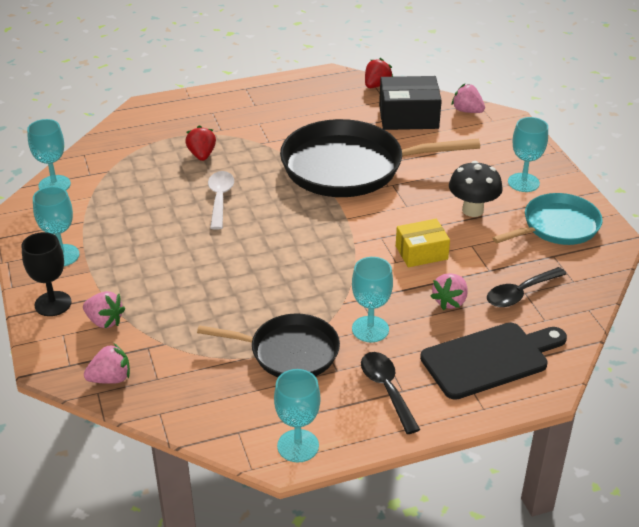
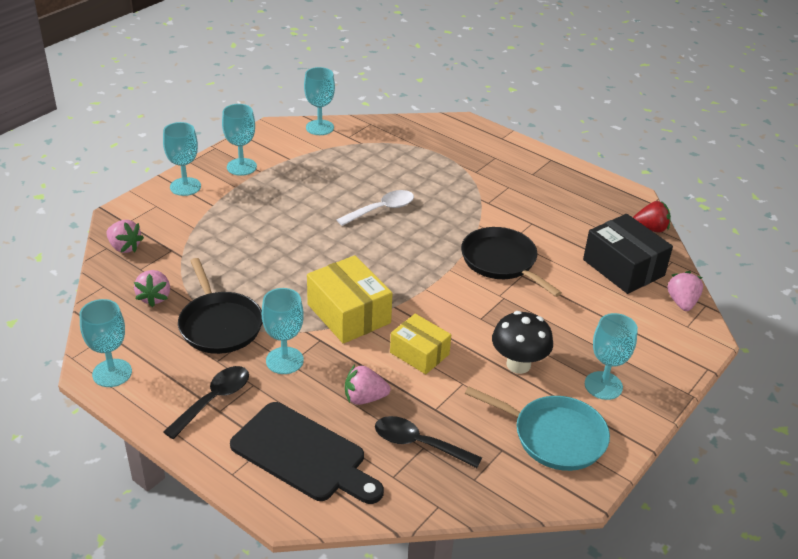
camera: 55 degrees right, 0 degrees up
black goblet [21,232,72,316] -> turquoise goblet [163,122,201,196]
pink strawberry [83,291,125,328] -> pink strawberry moved to [134,270,170,307]
red strawberry [185,125,216,161] -> none
black pan [280,119,480,197] -> black pan [461,227,562,297], size x0.59
none -> yellow box [307,255,393,344]

